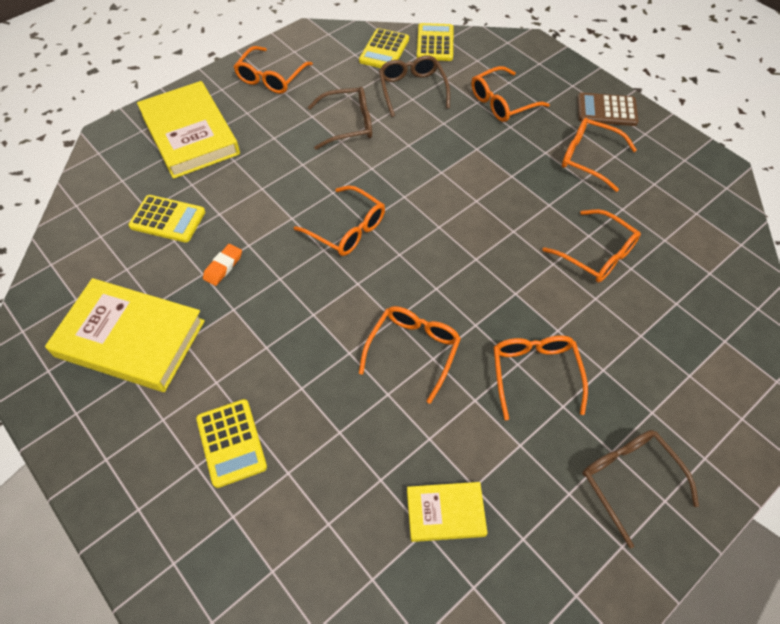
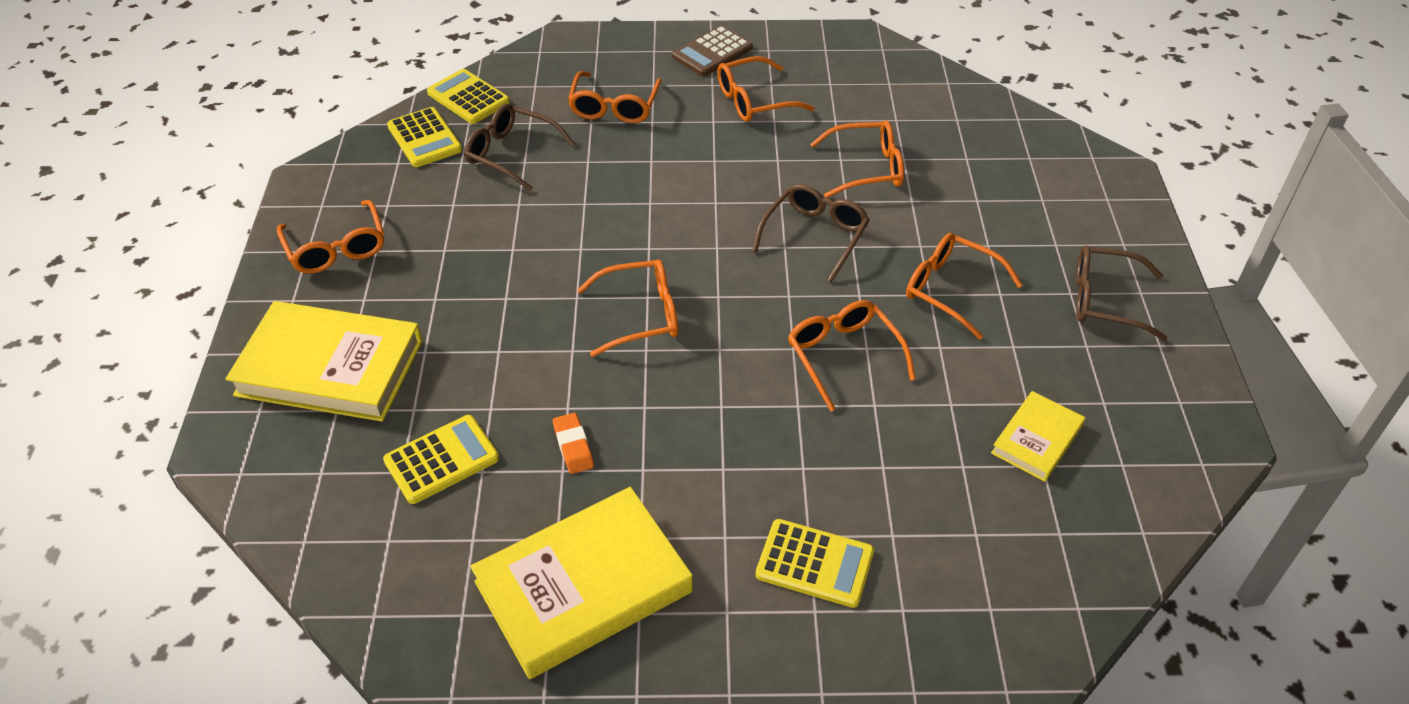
camera: 50 degrees left, 10 degrees down
brown glasses [308,87,372,150] -> brown glasses moved to [752,184,870,282]

